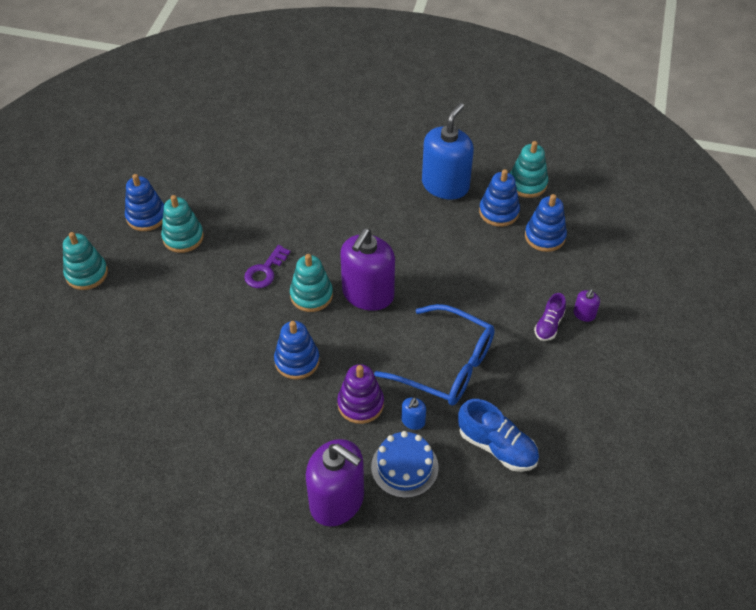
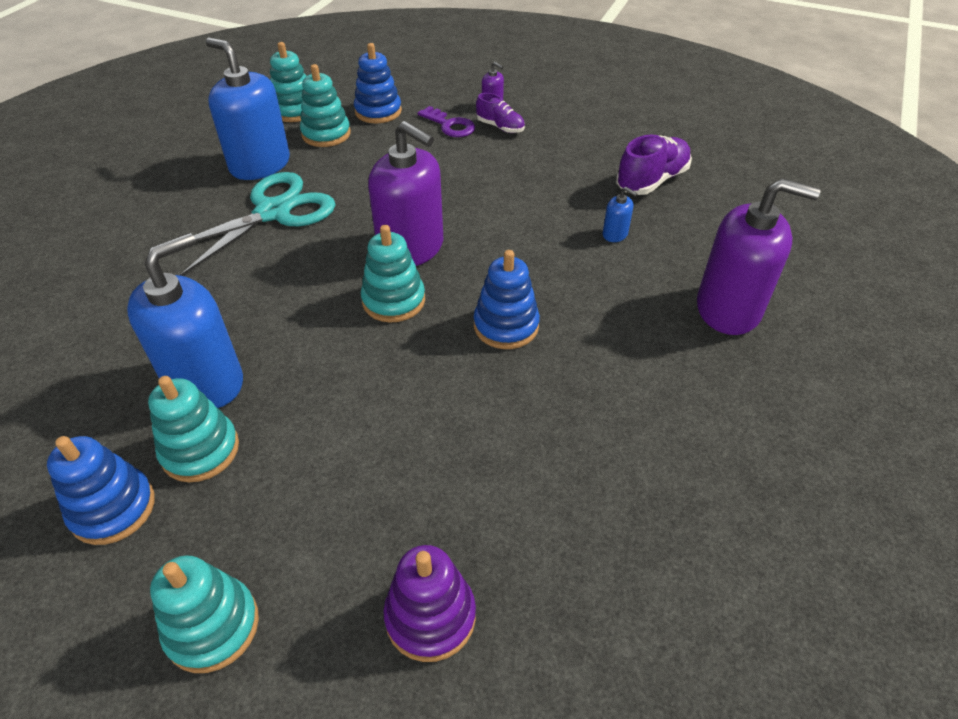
camera: 80 degrees left, 5 degrees down
purple key [244,245,290,288] -> purple key moved to [418,106,475,137]
purple soap dispenser [306,439,364,526] -> purple soap dispenser turned 60 degrees clockwise [697,178,821,335]
purple stacking toy [337,364,384,424] -> purple stacking toy moved to [383,545,476,662]
blue cake [371,431,439,498] -> none
blue glasses [374,304,495,406] -> none
blue shoe [458,399,539,472] -> purple shoe [616,135,692,195]
blue stacking toy [479,169,520,227] -> turquoise stacking toy [300,64,351,147]
none -> blue soap dispenser [127,233,243,408]
none -> turquoise scissors [179,172,336,276]

